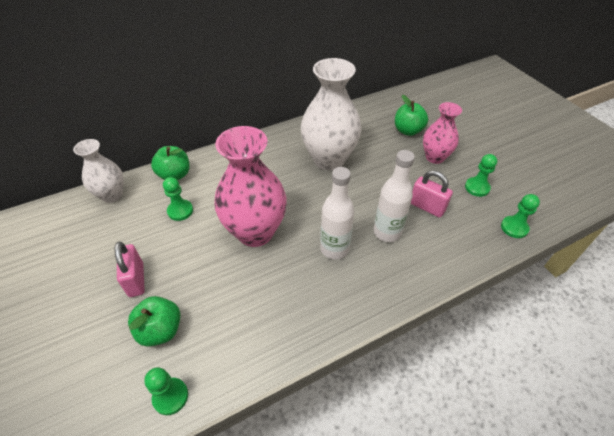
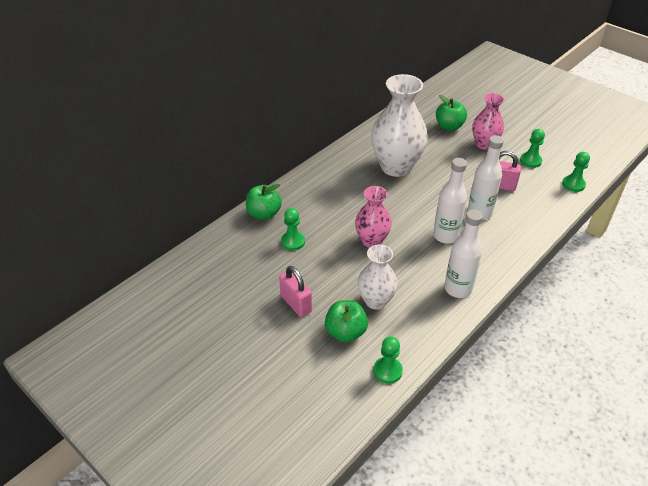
camera: 20 degrees left, 5 degrees down
white vase [73,139,124,203] -> white vase moved to [357,244,398,310]
pink vase [214,126,287,247] -> pink vase [355,186,392,248], size x0.59
none -> white bottle [444,209,483,298]

